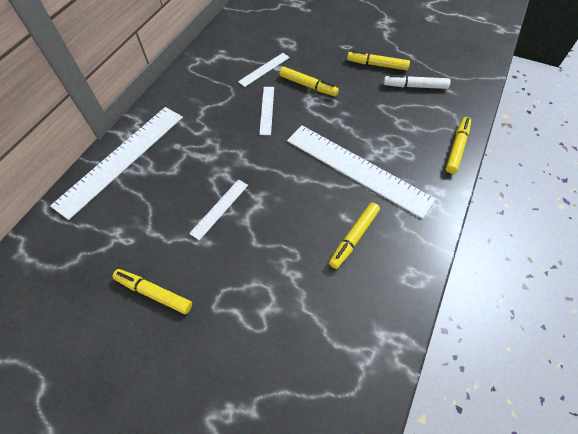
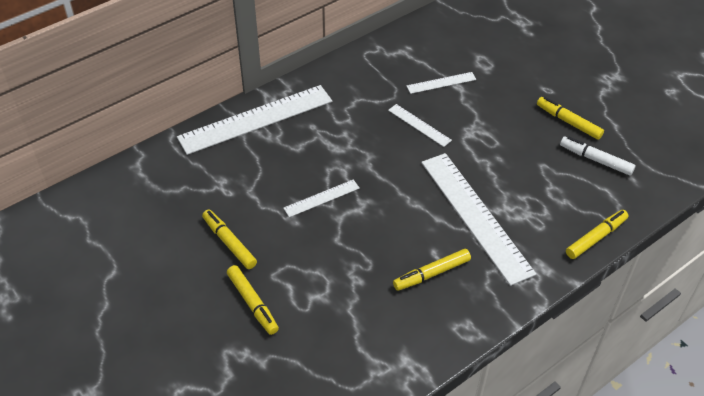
camera: 25 degrees right, 10 degrees down
white ruler [259,87,274,135] -> white ruler turned 75 degrees counterclockwise [388,104,452,147]
yellow marker [280,67,339,96] -> yellow marker moved to [227,265,279,335]

